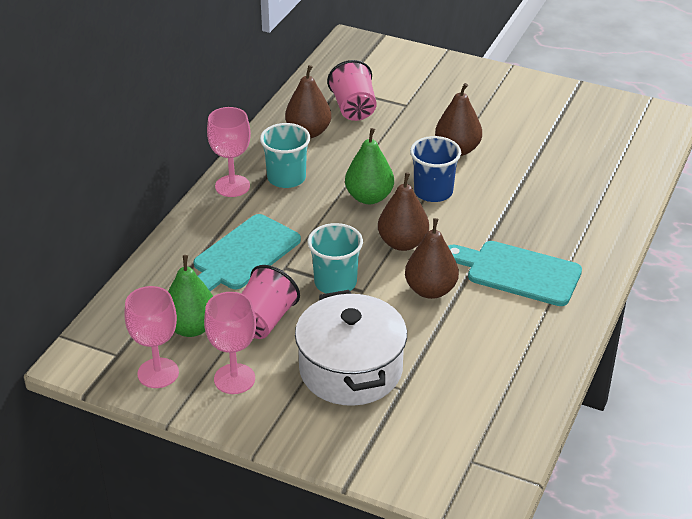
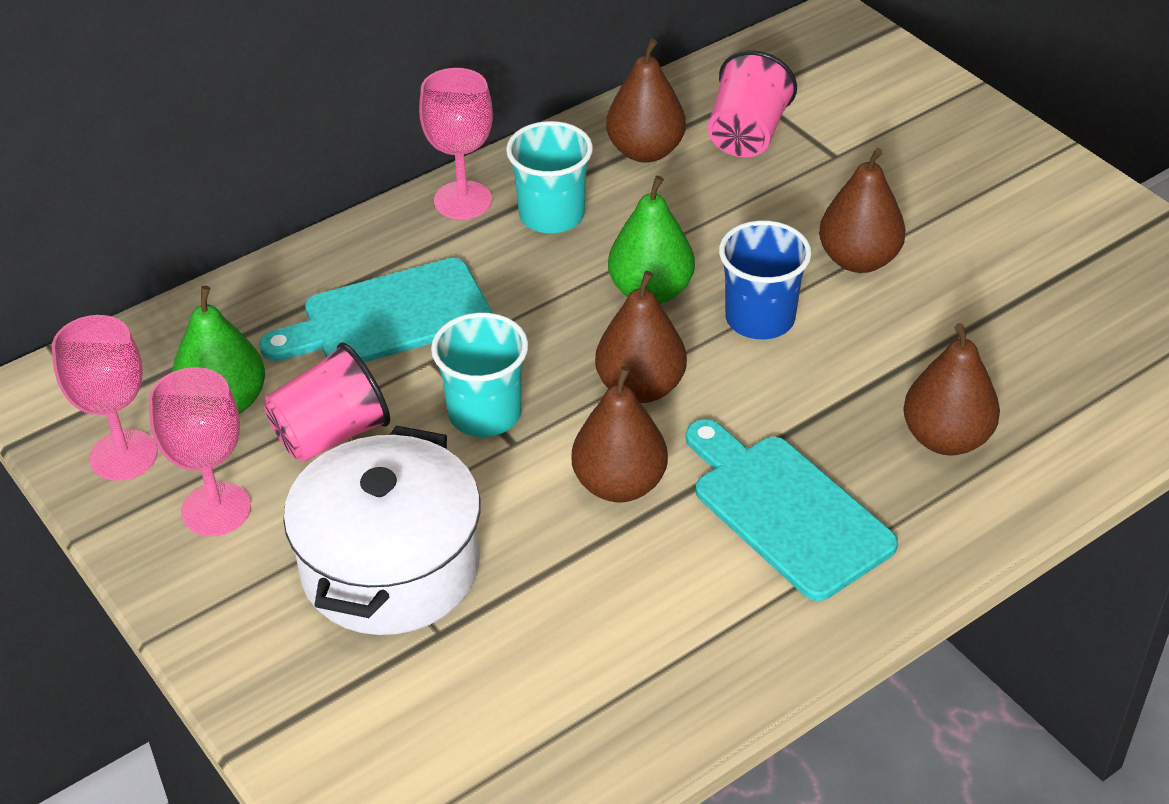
camera: 30 degrees right, 5 degrees up
none -> brown pear [903,323,1000,456]

